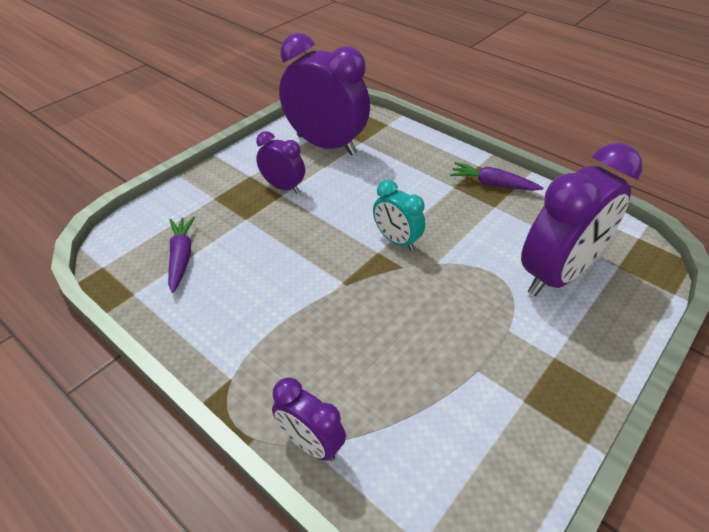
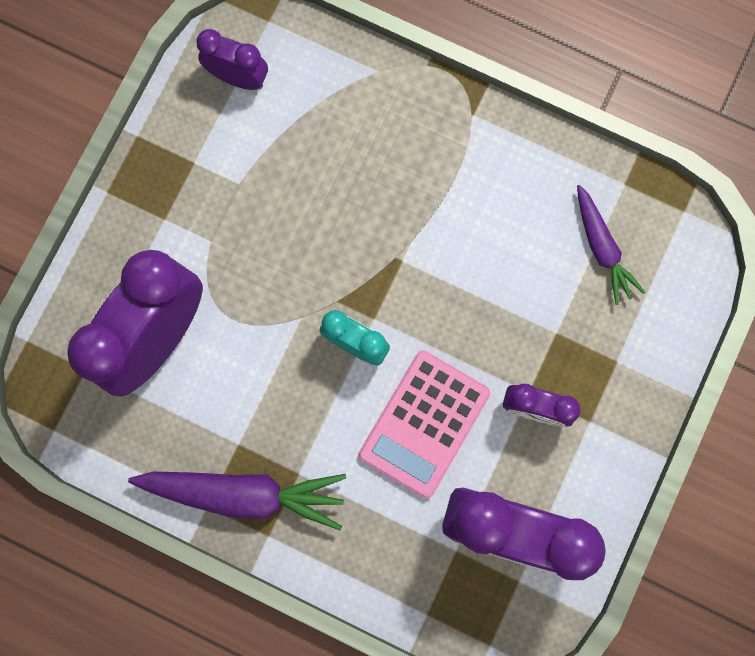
camera: 165 degrees right, 35 degrees up
purple clock [272,377,346,461] -> purple clock moved to [196,29,268,90]
purple carrot [450,162,543,191] -> purple carrot [128,472,346,530], size x1.64
none -> pink calculator [359,350,490,499]

